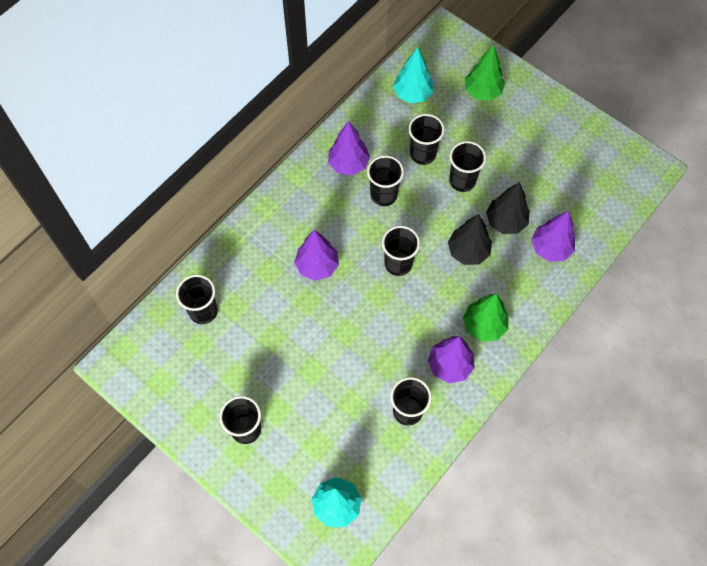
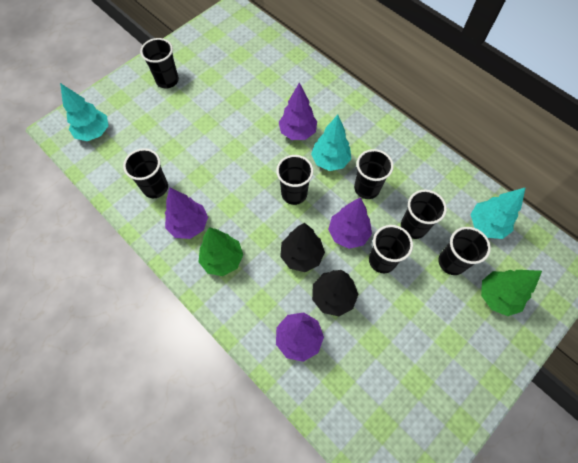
camera: 95 degrees right, 0 degrees up
black cup [176,274,218,324] -> black cup moved to [438,227,491,275]
purple tree [328,121,370,176] -> purple tree moved to [328,197,372,249]
none -> turquoise tree [311,115,351,171]

